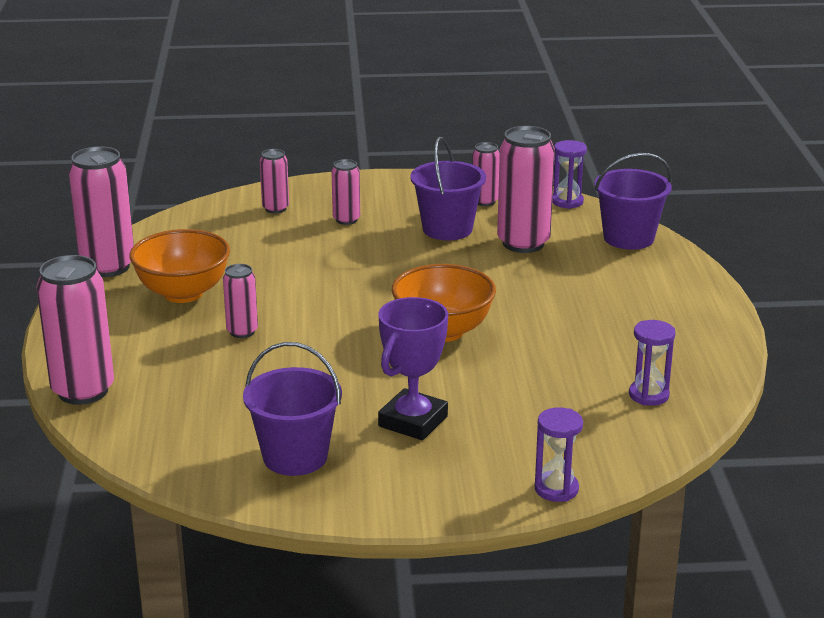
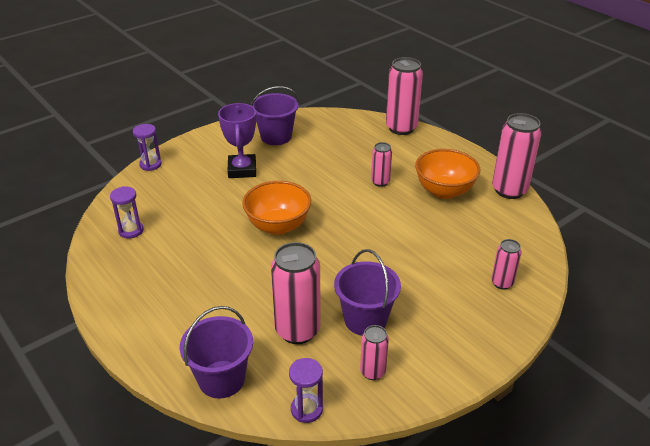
camera: 145 degrees right, 10 degrees up
pink can [331,159,360,225] -> none

